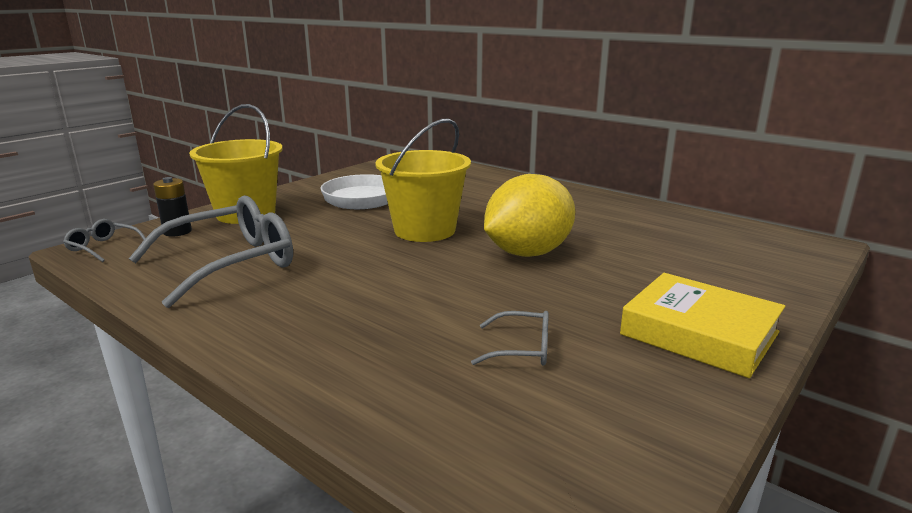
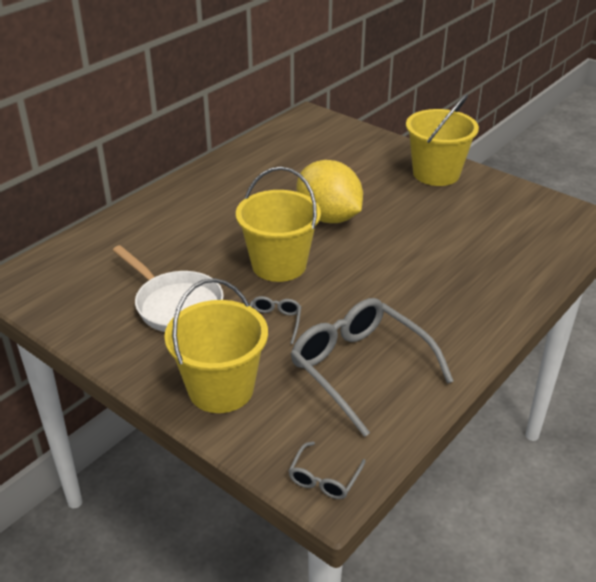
camera: 90 degrees left, 15 degrees up
black battery [153,177,192,237] -> none
grey glasses [471,311,549,366] -> grey glasses moved to [250,296,301,344]
yellow book [620,273,785,378] -> yellow bucket [406,94,479,186]

